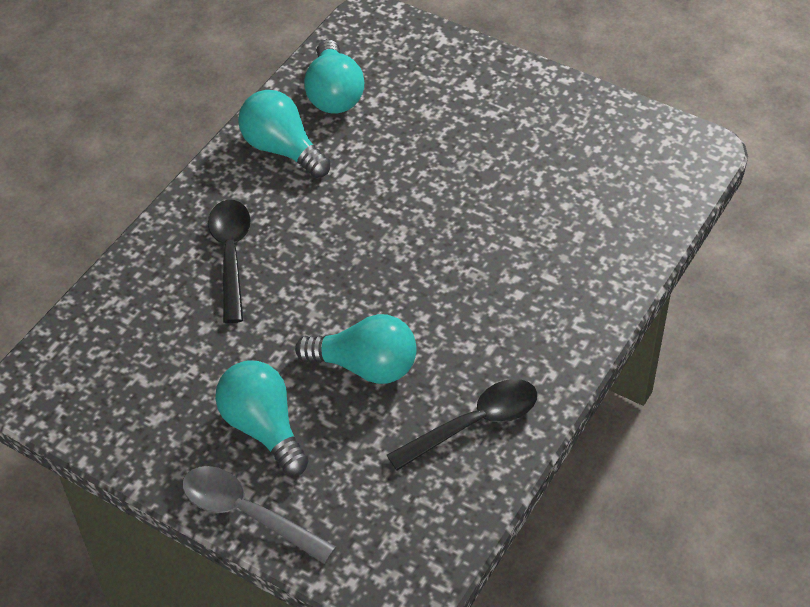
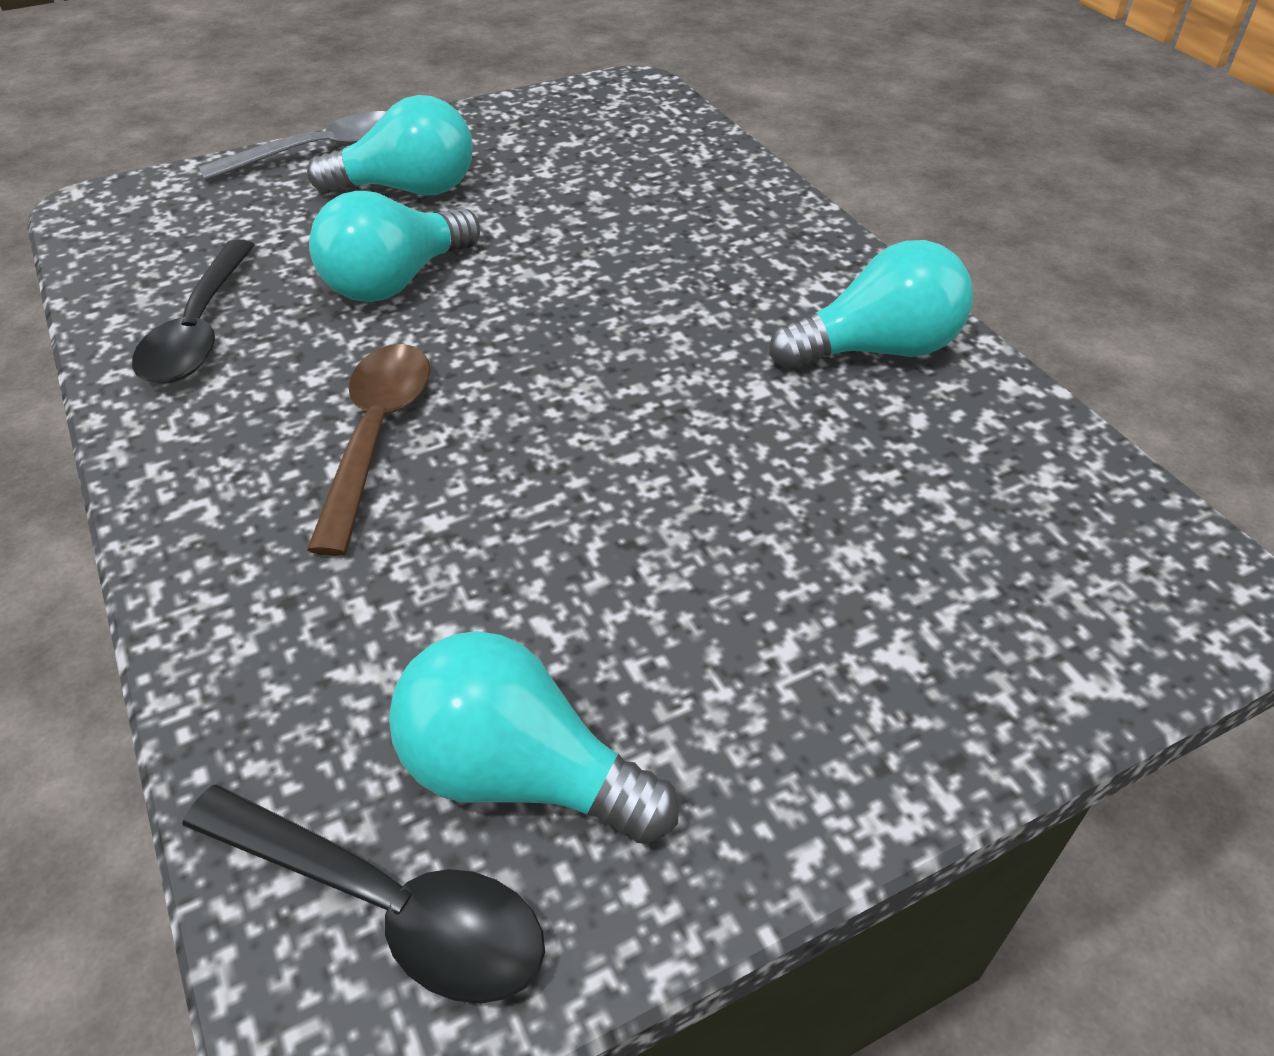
camera: 120 degrees right, 5 degrees down
black spoon [208,200,251,323] -> black spoon moved to [182,784,545,1004]
turquoise light bulb [304,39,364,113] -> turquoise light bulb moved to [389,631,679,844]
none -> brown spoon [307,344,431,556]

